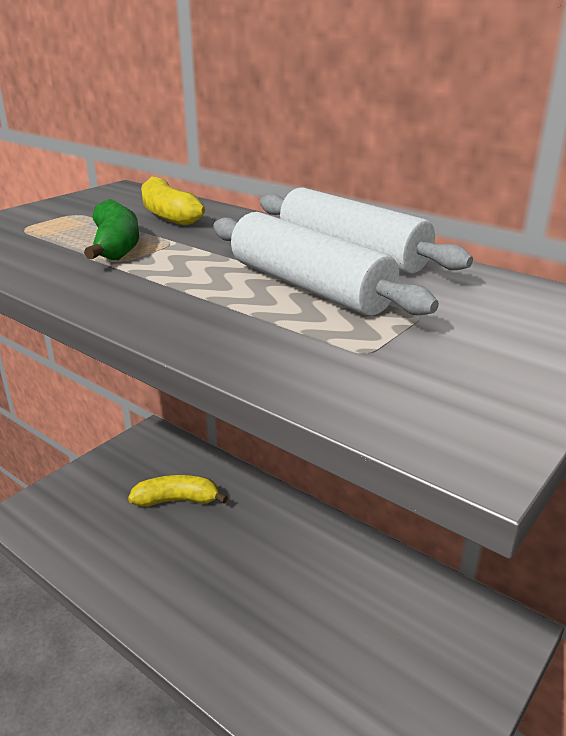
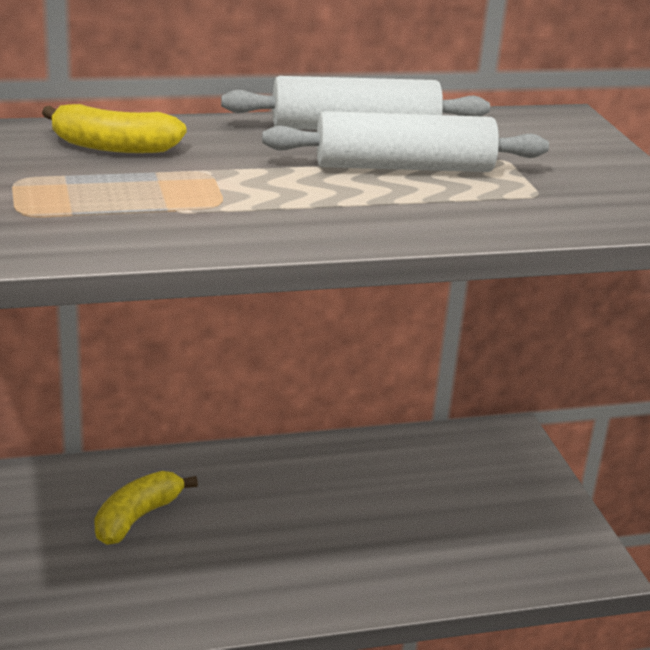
camera: 55 degrees left, 0 degrees up
green banana [84,199,139,260] -> none

